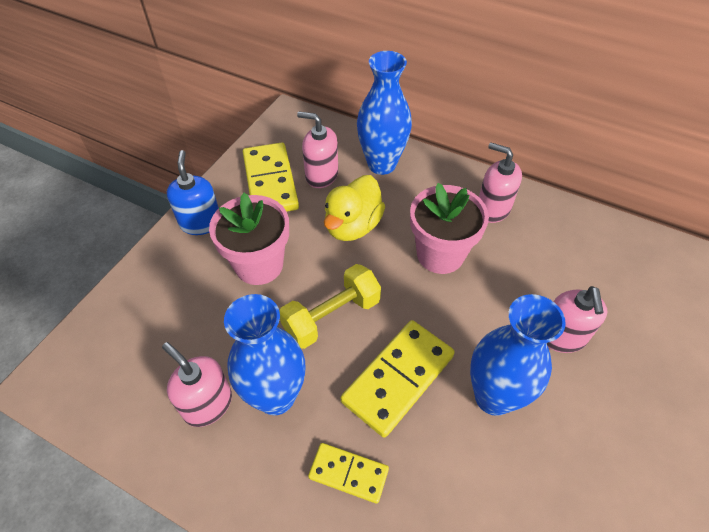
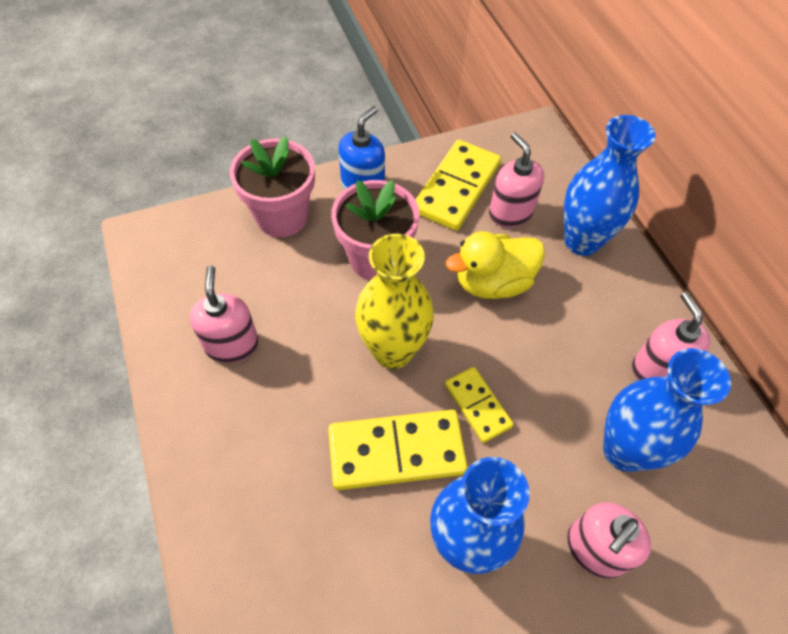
camera: 40 degrees right, 5 degrees up
blue vase [224,294,305,415] -> blue vase moved to [603,348,731,472]
yellow dumbbell [279,264,381,349] -> yellow vase [355,234,434,369]
yellow domino [308,443,389,504] -> yellow domino moved to [445,367,514,443]
pink flower pot [410,183,489,274] -> pink flower pot moved to [230,136,315,237]

